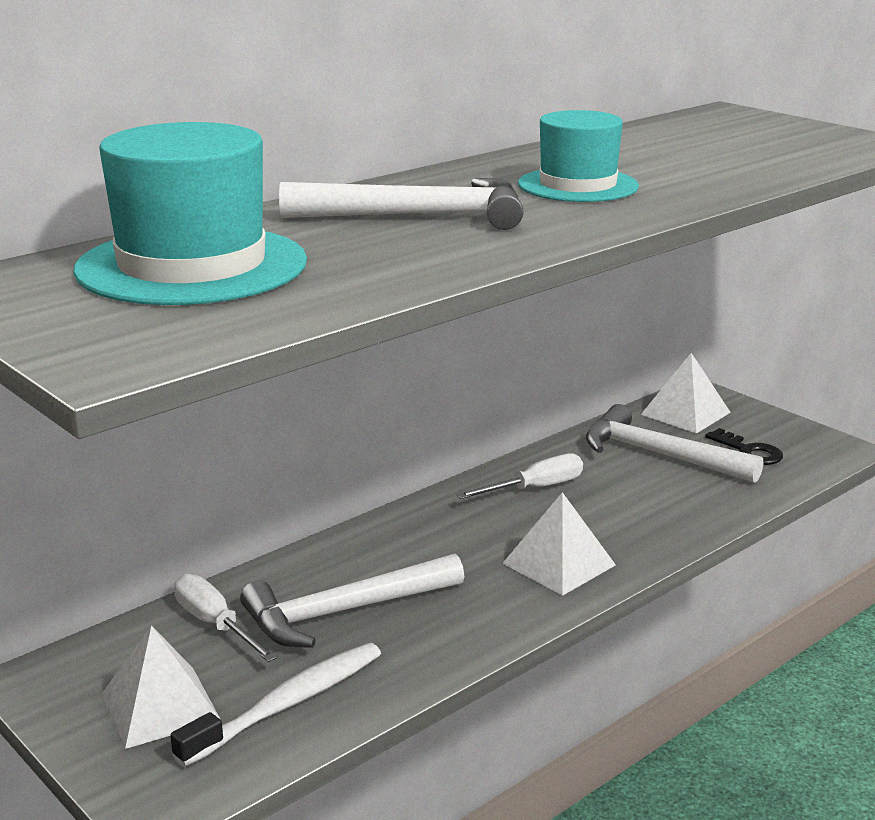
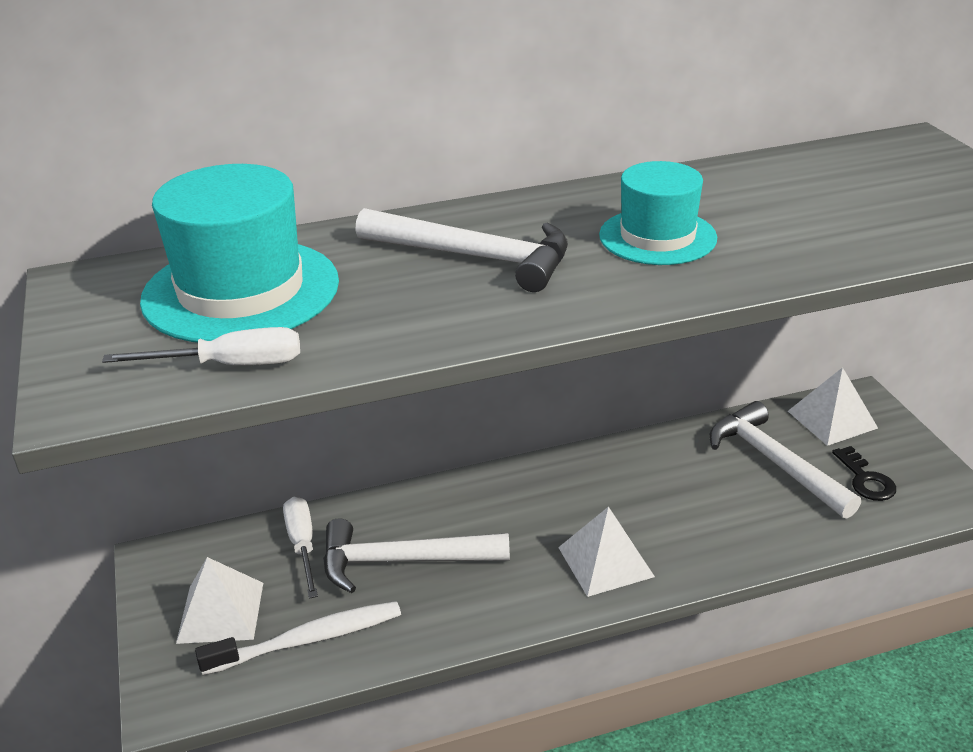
camera: 25 degrees right, 10 degrees up
white screwdriver [456,453,583,499] -> white screwdriver moved to [102,327,300,366]

